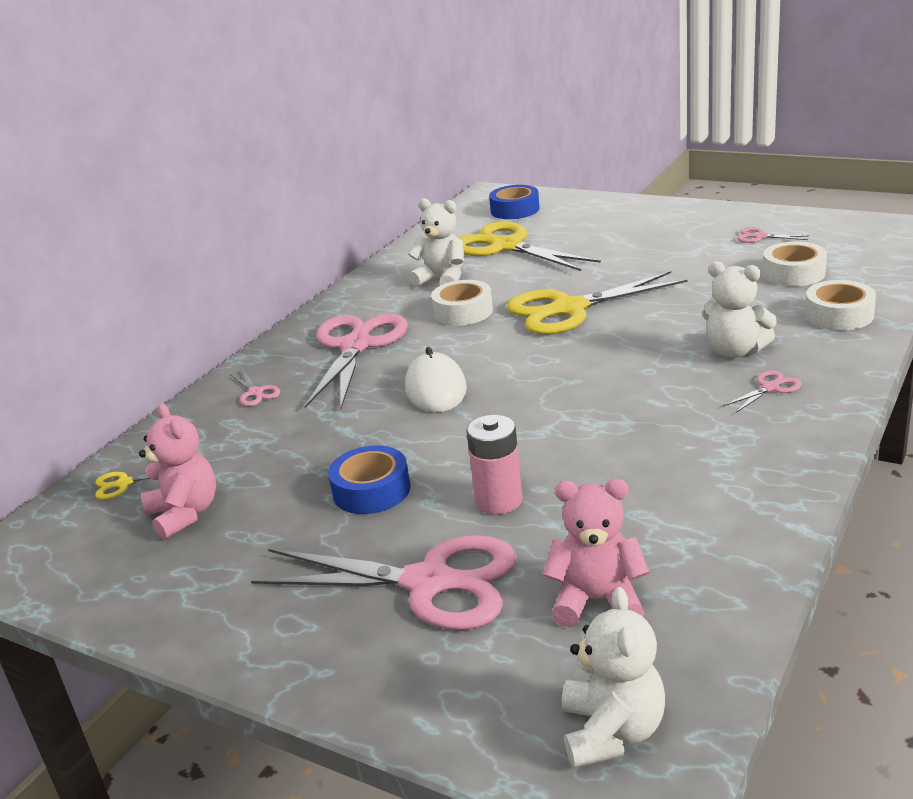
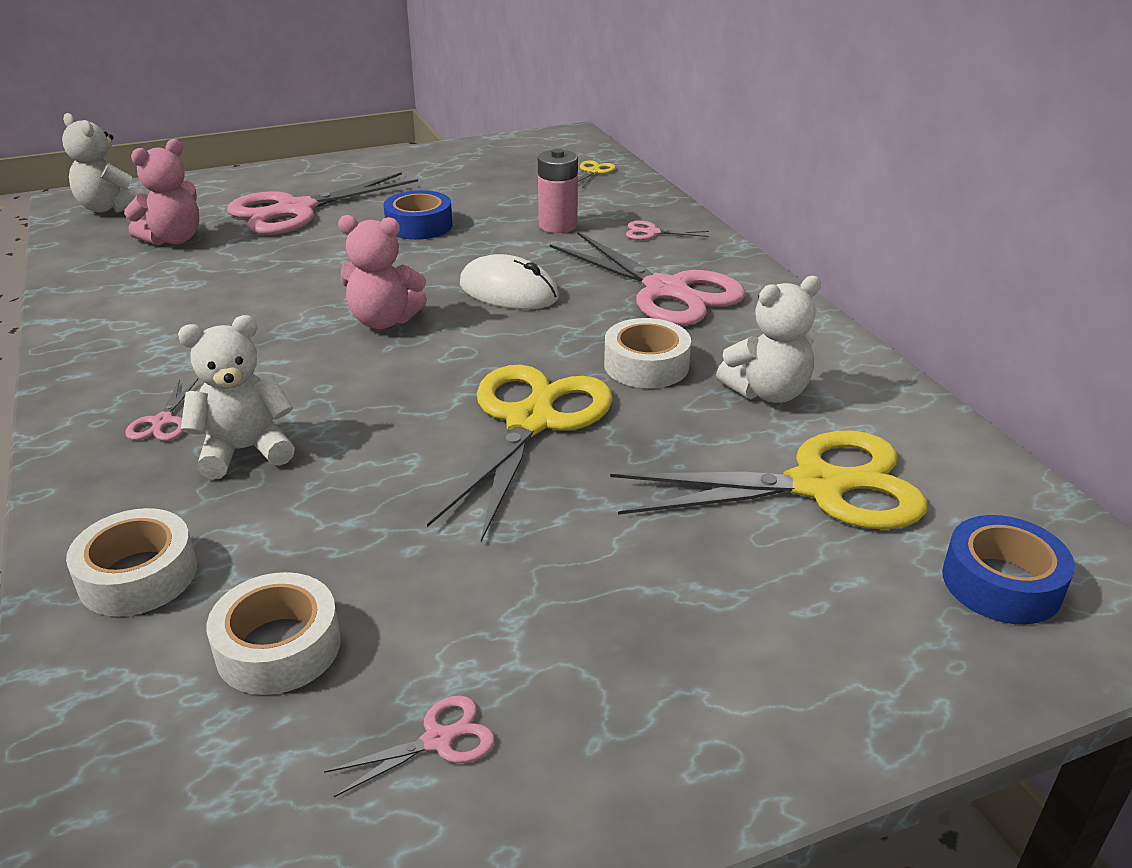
camera: 125 degrees right, 5 degrees up
pink teddy bear [139,403,216,539] -> pink teddy bear moved to [338,215,427,329]
pink battery [466,415,523,515] -> pink battery moved to [538,149,578,233]

